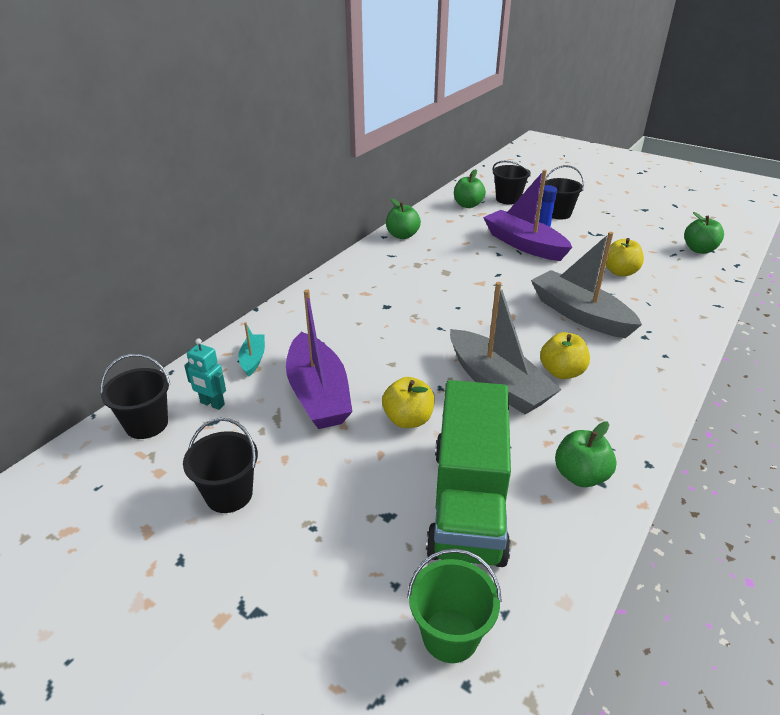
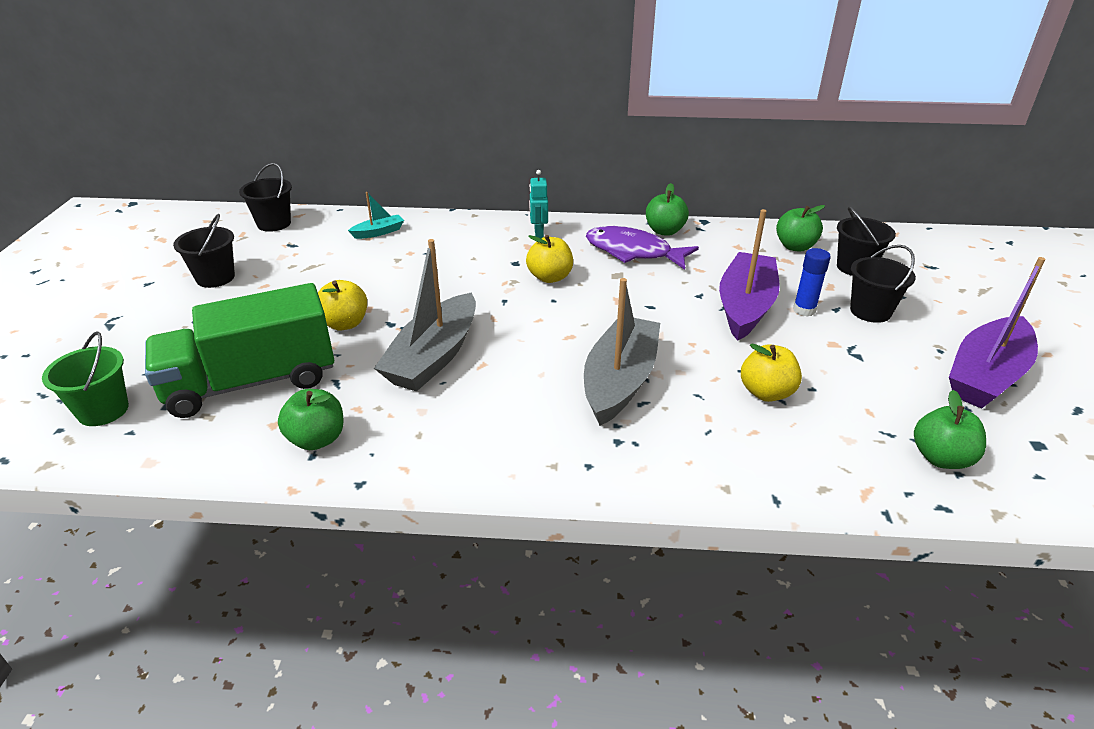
camera: 60 degrees right, 0 degrees up
turquoise robot [184,338,226,410] -> turquoise robot moved to [529,170,548,238]
purple boat [286,289,353,429] -> purple boat moved to [949,257,1045,409]
yellow apple [540,332,590,379] -> yellow apple moved to [526,235,573,283]
none -> purple fish [586,226,699,270]

